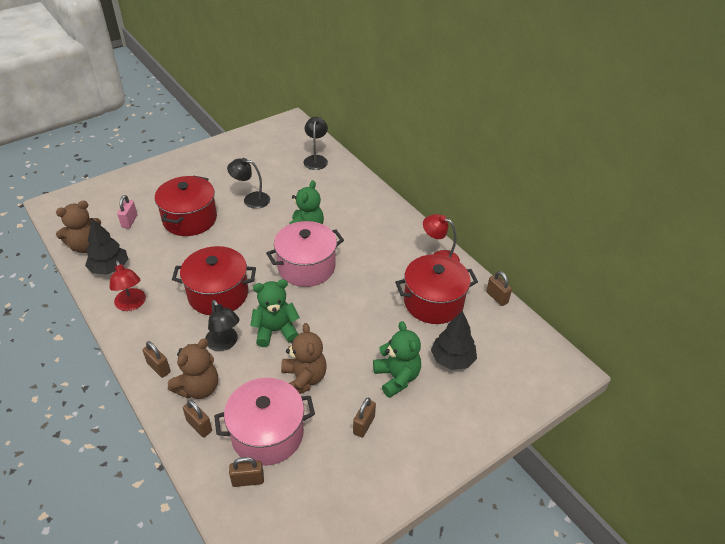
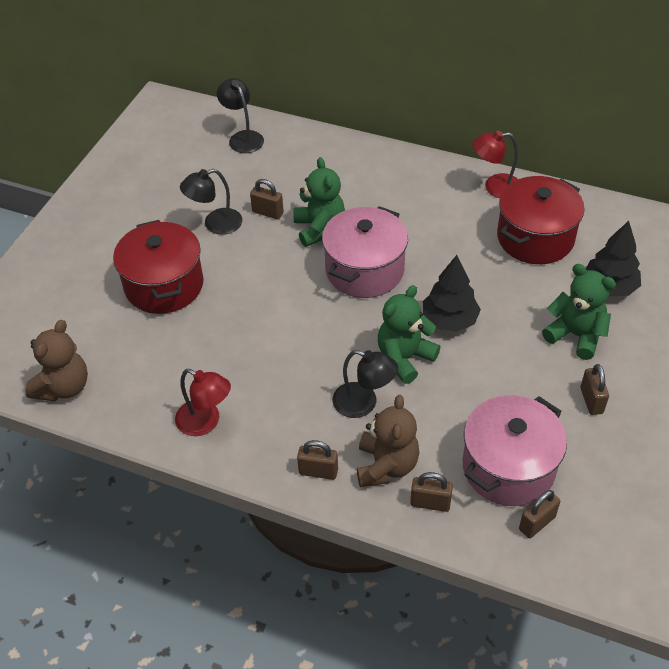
camera: 30 degrees left, 5 degrees up
black tree [85,218,128,275] -> black tree moved to [423,255,481,332]
pink padlock [117,195,137,229] -> none
red pot [172,246,256,315] -> none
brown teddy bear [281,323,327,394] -> none
brown padlock [486,271,512,306] -> brown padlock moved to [250,179,284,219]

